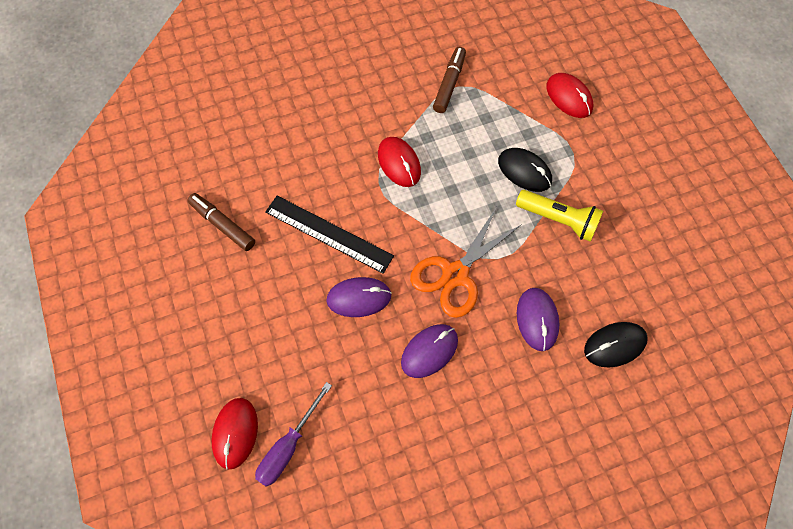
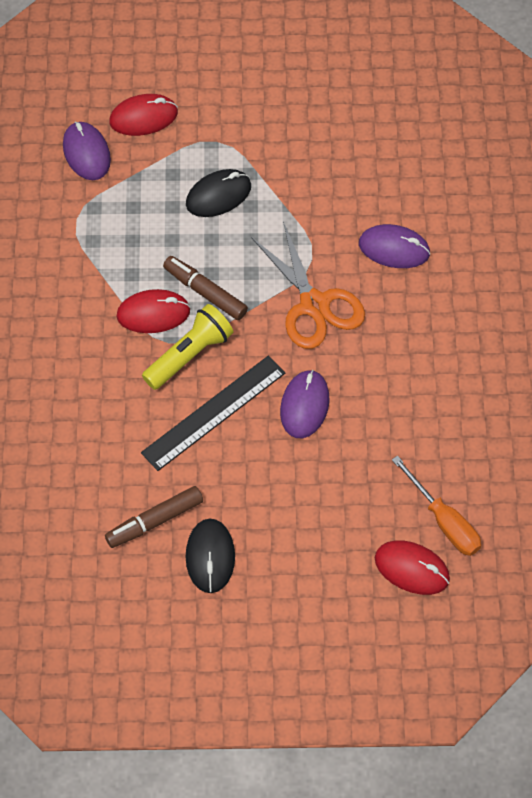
camera: 70 degrees left, 5 degrees down
purple screwdriver [255,382,332,487] -> orange screwdriver [392,455,481,556]
purple mouse [401,324,458,378] -> purple mouse moved to [63,121,111,180]
brown marker [433,47,466,113] -> brown marker moved to [163,256,248,320]
yellow flashlight [516,190,603,242] -> yellow flashlight moved to [142,304,234,390]
black mouse [584,322,648,368] -> black mouse moved to [186,519,235,593]

